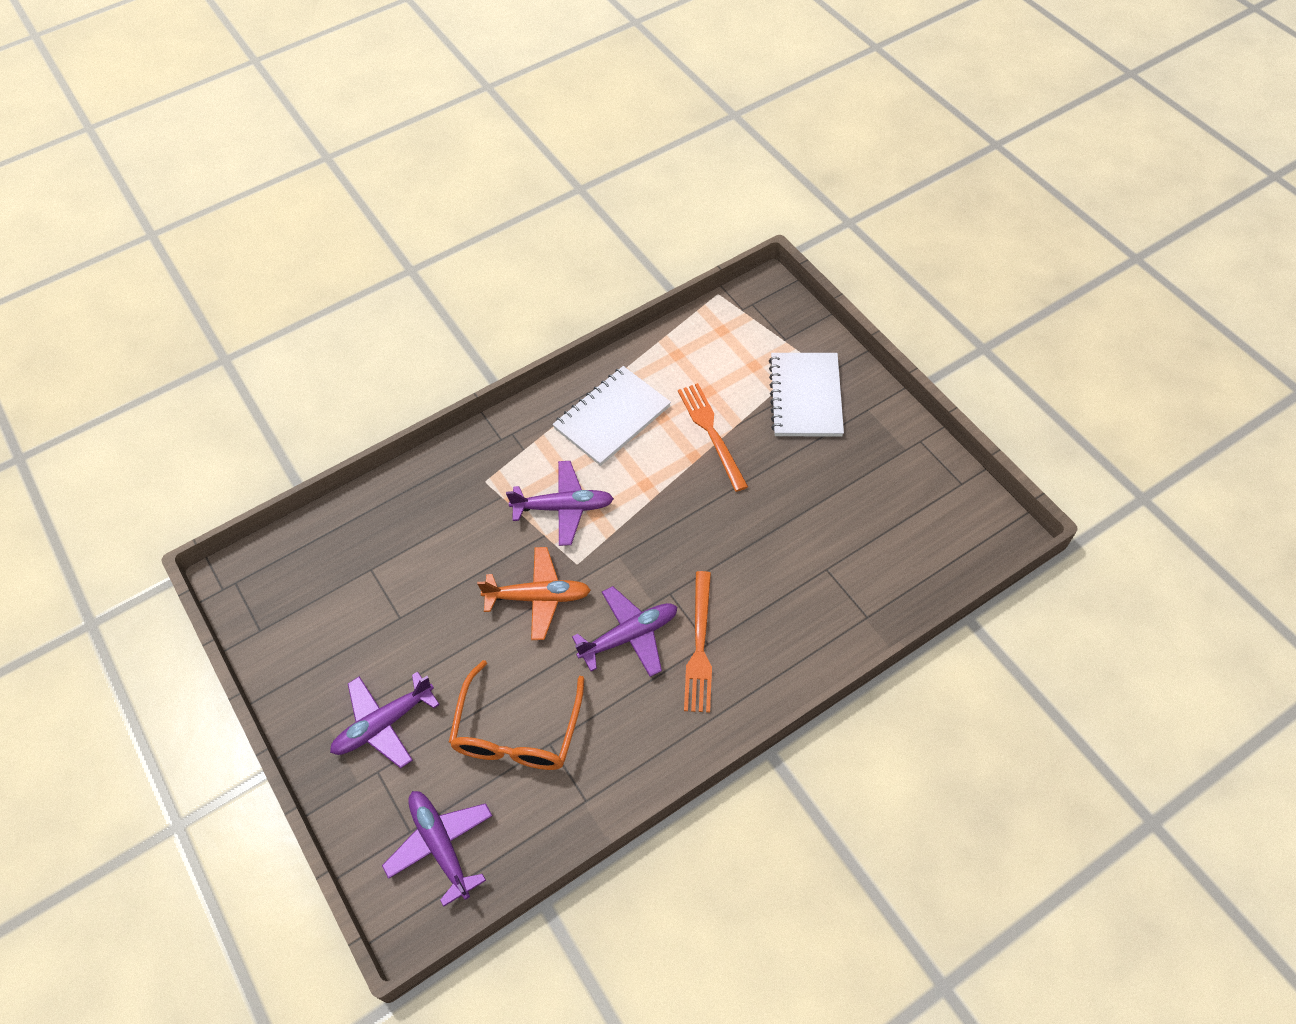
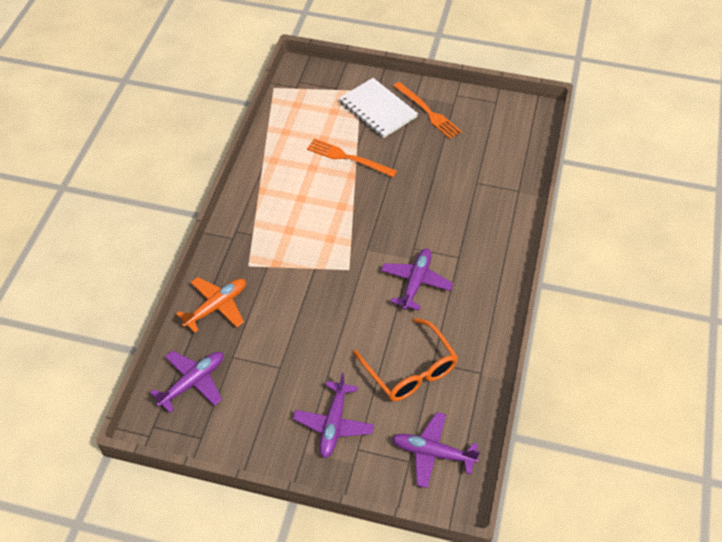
camera: 45 degrees left, 5 degrees down
orange plane [477,547,591,640] -> orange plane moved to [176,277,246,333]
purple plane [506,461,614,546] -> purple plane moved to [150,351,223,413]
white notebook [553,366,671,466] -> none
orange fork [684,571,712,713] -> orange fork moved to [393,82,462,139]

